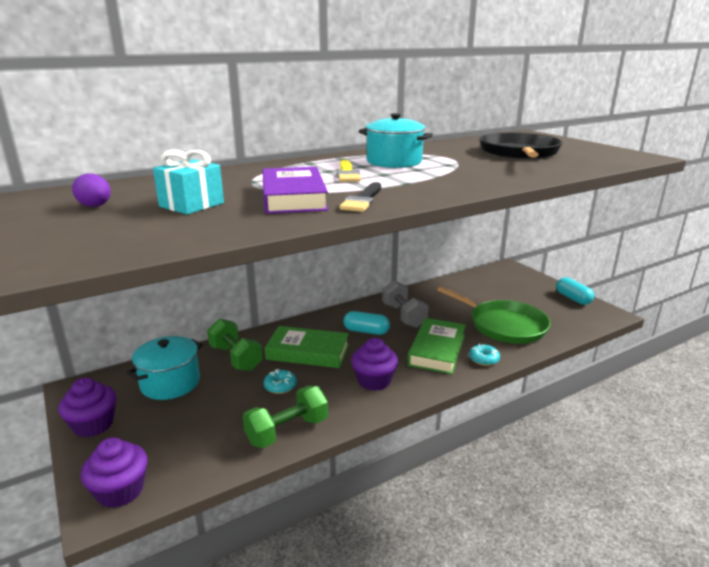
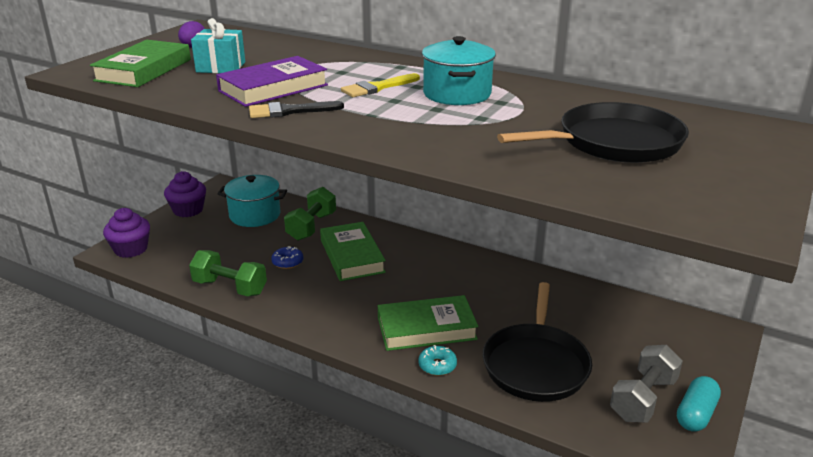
camera: 60 degrees right, 5 degrees up
turquoise donut [264,369,297,394] -> blue donut [271,246,303,269]
turquoise capsule [343,311,390,335] -> none
purple cupcake [351,338,398,391] -> none
grey dumbbell [382,280,429,328] -> grey dumbbell moved to [610,345,683,423]
green pan [437,287,551,344] -> black pan [483,282,592,402]
none -> green book [90,40,191,87]

